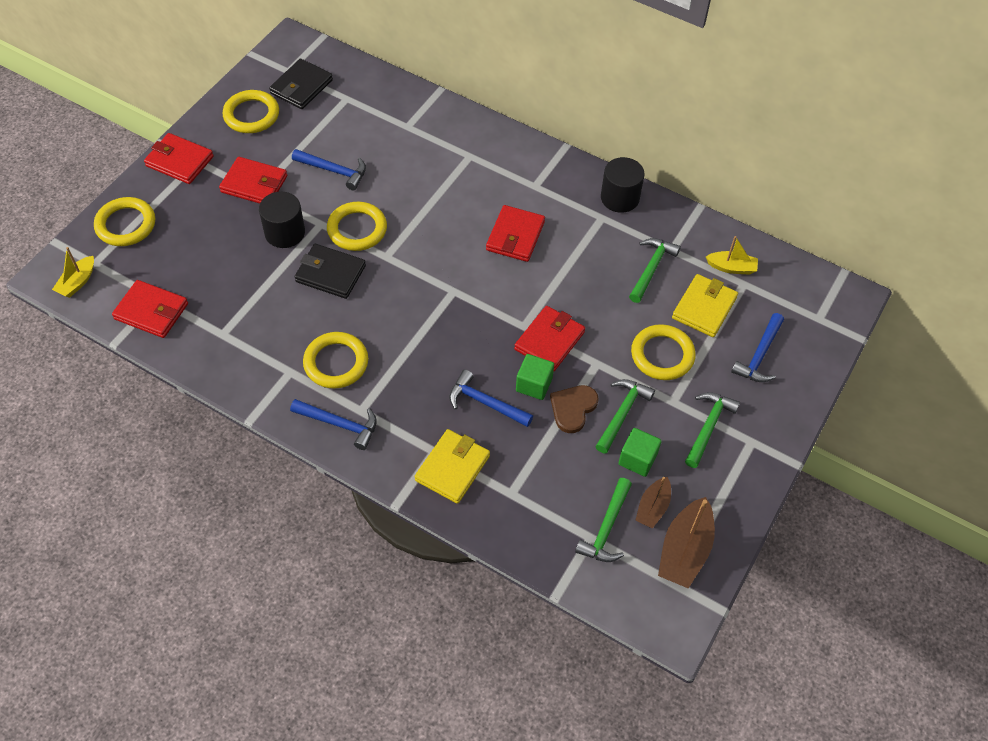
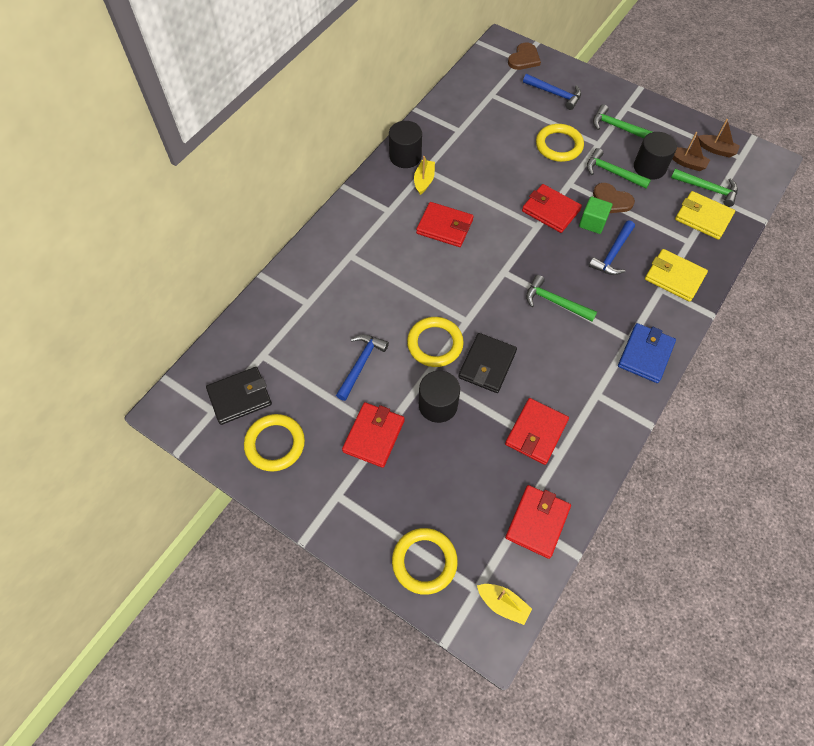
camera: 85 degrees left, 5 degrees up
red wallet [144,133,214,184] -> red wallet moved to [505,398,569,465]
black wallet [269,59,333,109] -> black wallet turned 60 degrees counterclockwise [206,367,272,425]
blue hammer [290,399,377,450] -> blue wallet [618,323,676,383]
yellow ring [303,332,368,388] -> none
green cube [619,428,662,477] -> black cylinder [634,132,677,180]
green hammer [629,238,681,303] -> green hammer moved to [526,275,597,322]
brown boat [658,497,715,588] -> brown boat [698,119,740,158], size x0.61
yellow wallet [672,274,738,337] -> yellow wallet moved to [675,191,735,240]
yellow boat [706,236,758,275] -> yellow boat moved to [414,156,435,195]
none -> brown heart [508,43,541,70]

